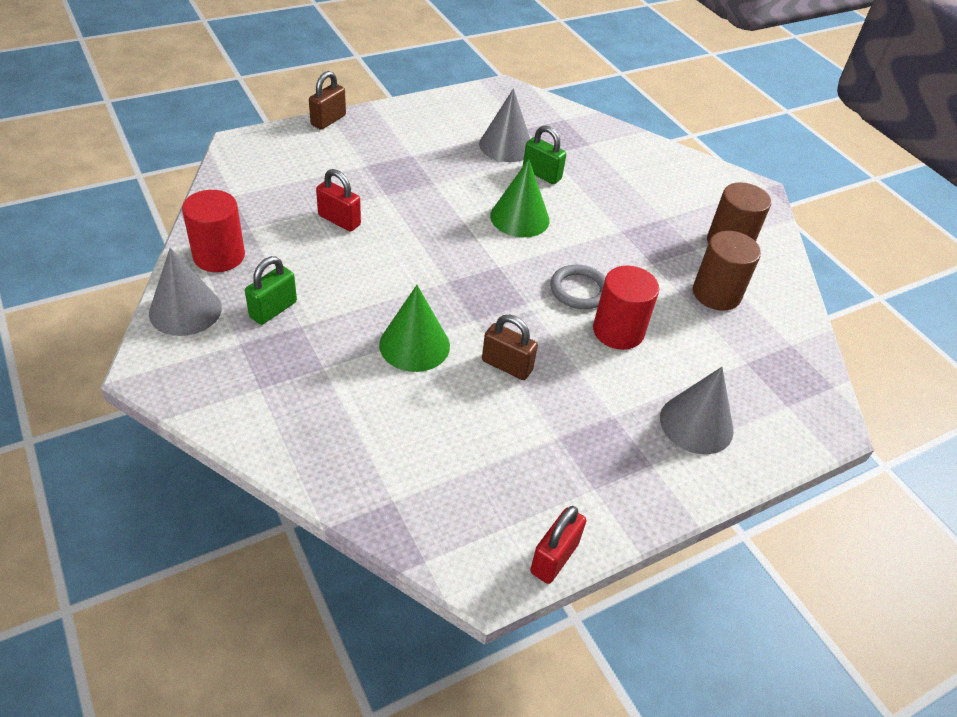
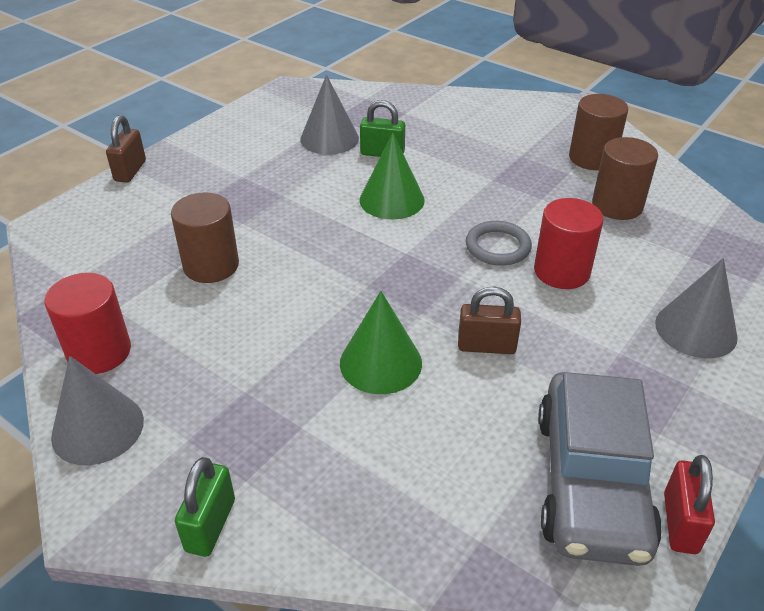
camera: 20 degrees left, 5 degrees down
green padlock [245,256,297,325] -> green padlock moved to [175,457,235,557]
red padlock [316,169,361,232] -> brown cylinder [171,192,239,283]
none -> grey car [538,372,662,566]

